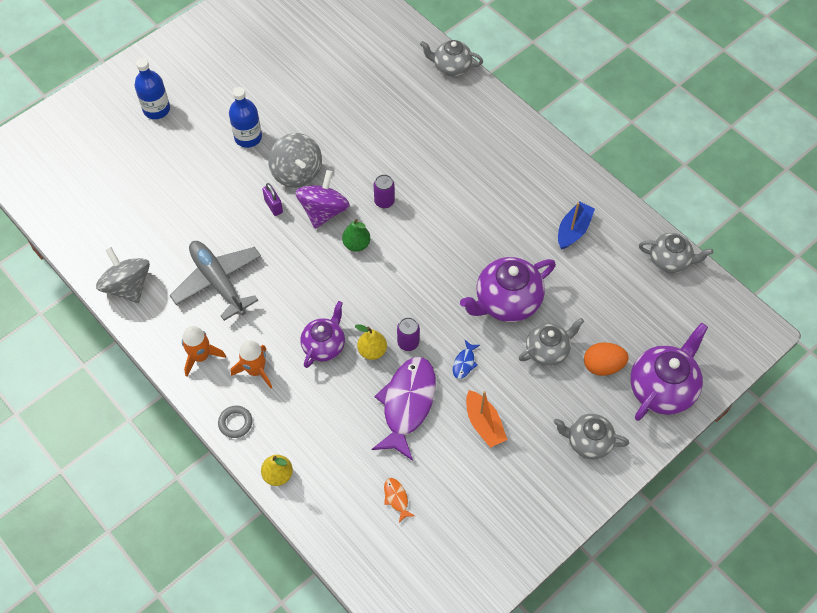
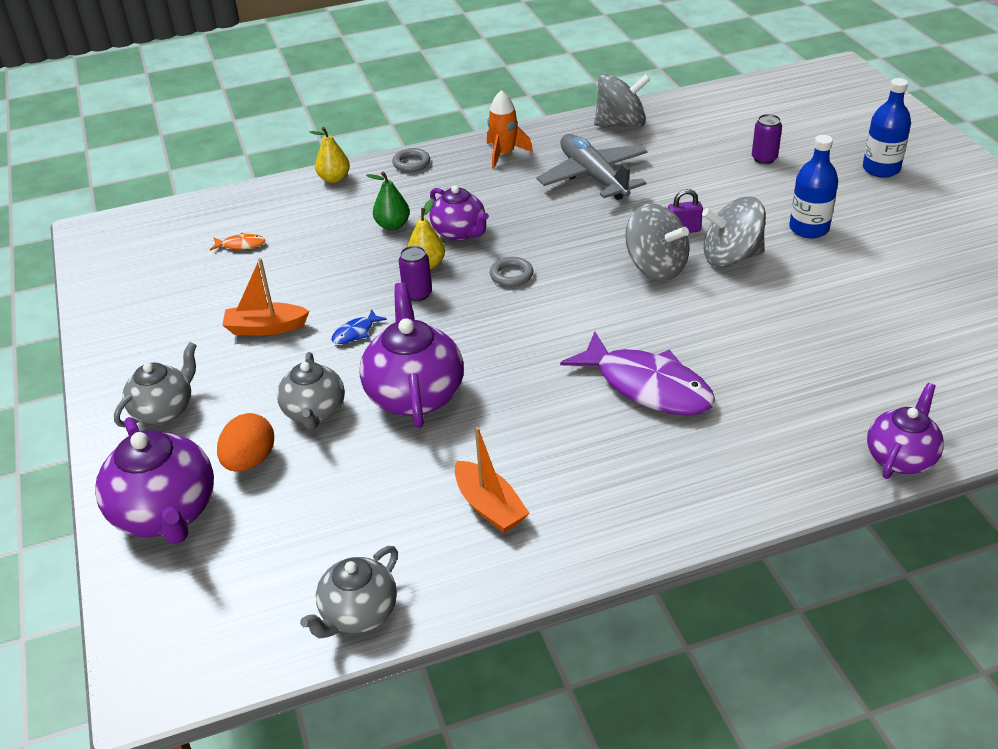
camera: 115 degrees right, 20 degrees down
grey plane [170,241,261,321] -> grey plane turned 105 degrees counterclockwise [537,134,647,200]
orange rocket [231,340,272,389] -> none
purple spinning top [295,170,350,229] -> grey spinning top [625,203,689,281]
green pear [342,219,370,252] -> green pear moved to [366,172,410,230]
purple fish [372,357,436,461] -> purple fish moved to [560,332,715,416]
purple can [374,174,395,208] -> purple can moved to [752,114,782,164]
grey teapot [420,40,483,76] -> purple teapot [867,383,944,479]
blue fish [453,340,480,379] -> blue fish turned 90 degrees counterclockwise [332,310,387,344]
blue boat [558,201,595,250] -> orange boat [455,427,529,533]
none -> grey ring [490,257,534,287]

